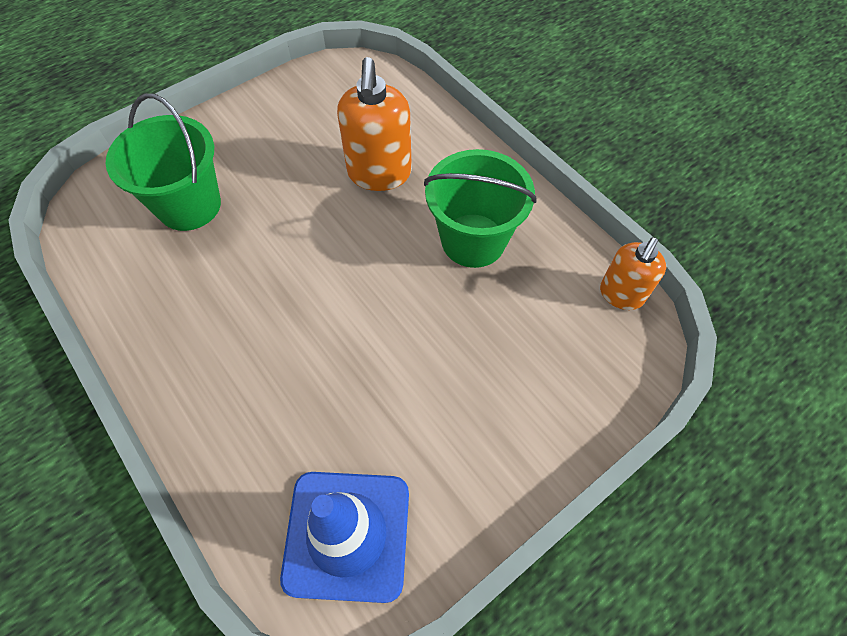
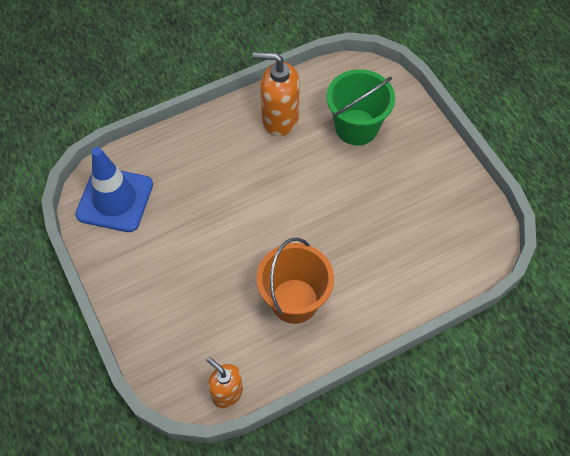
camera: 100 degrees right, 0 degrees up
orange soap dispenser [337,57,412,191] -> orange soap dispenser moved to [253,52,300,136]
green bucket [424,149,537,268] -> orange bucket [256,238,334,324]

